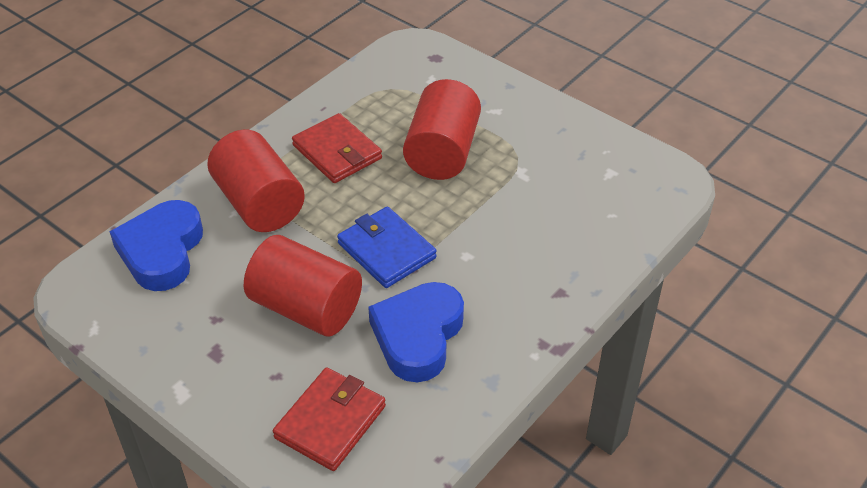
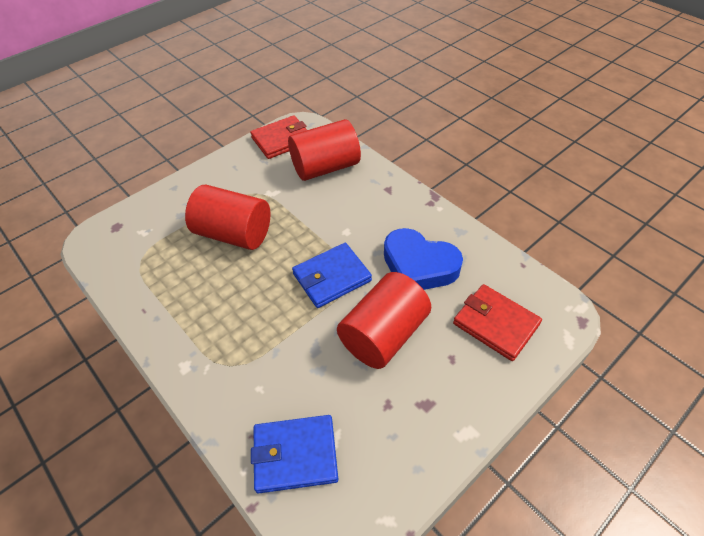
camera: 80 degrees left, 5 degrees up
blue heart [109,200,203,291] -> blue wallet [251,415,338,493]
red cylinder [207,130,305,232] -> red cylinder moved to [288,119,361,181]
red wallet [292,113,382,183] -> red wallet moved to [250,115,307,159]

